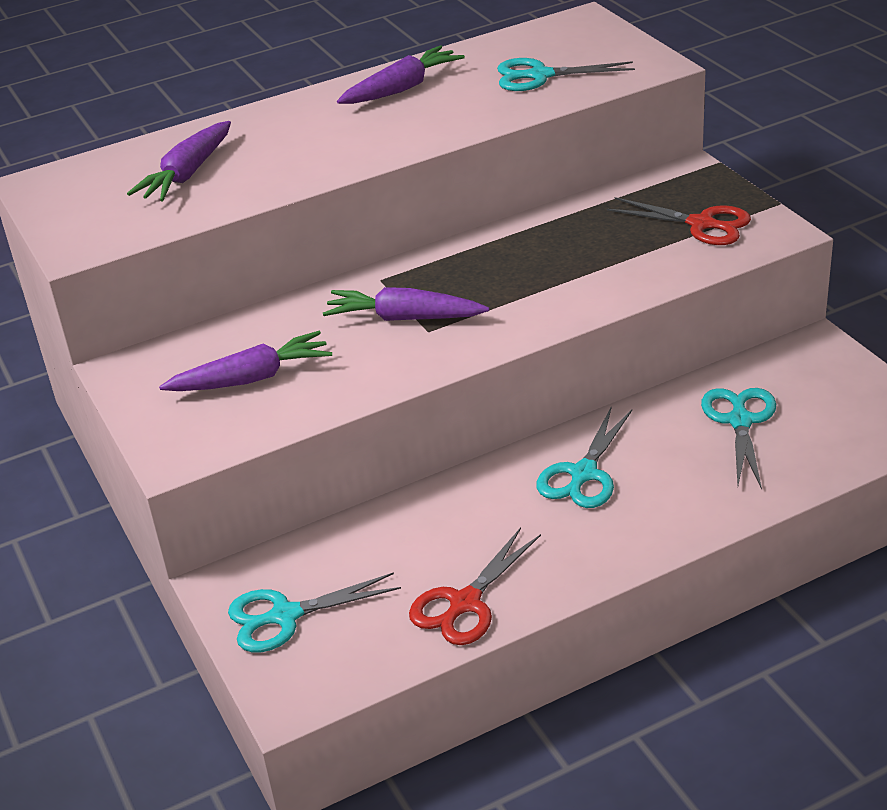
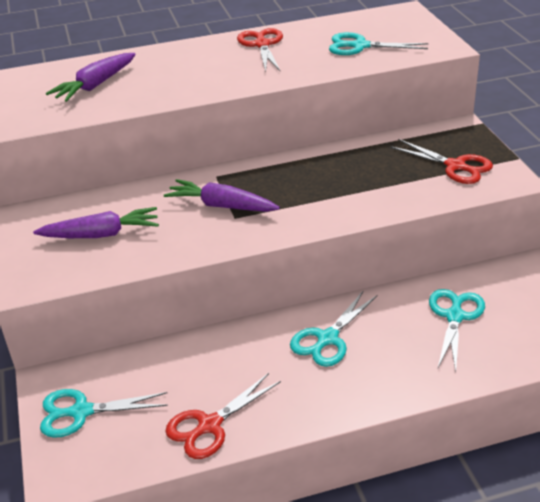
camera: 10 degrees right, 0 degrees up
purple carrot [337,45,465,104] -> red scissors [237,28,283,72]

